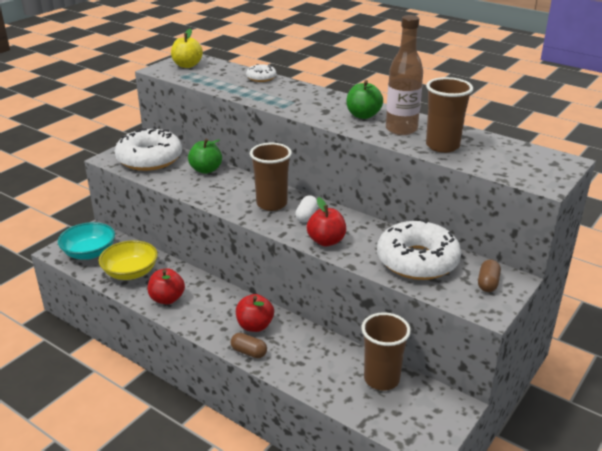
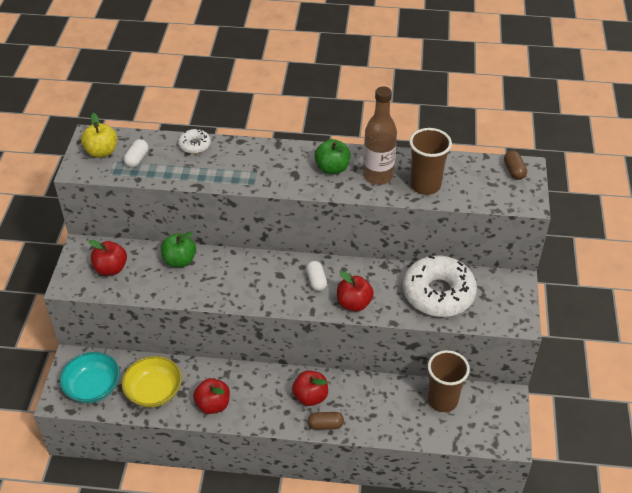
camera: 30 degrees left, 15 degrees up
white donut [115,127,182,171] -> red apple [89,240,127,276]
brown cup [250,143,292,211] -> none
brown capsule [478,259,501,292] -> brown capsule moved to [504,151,527,180]
none -> white capsule [124,139,148,168]

